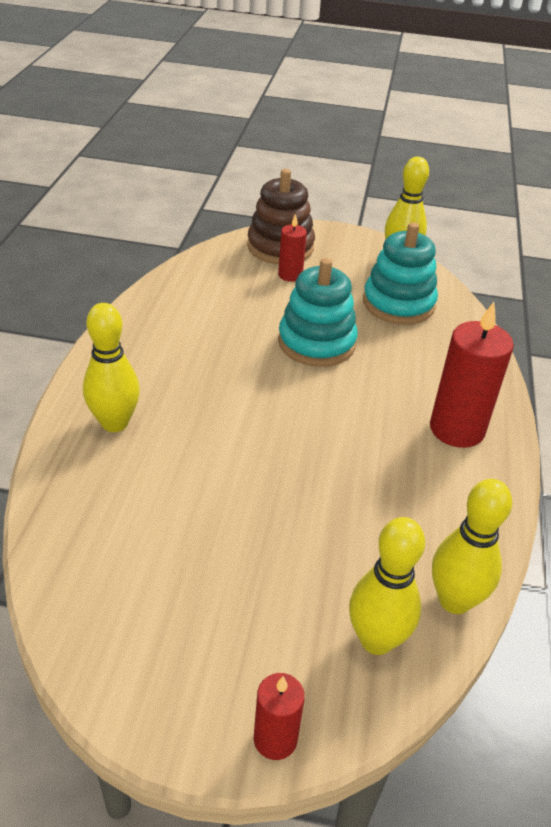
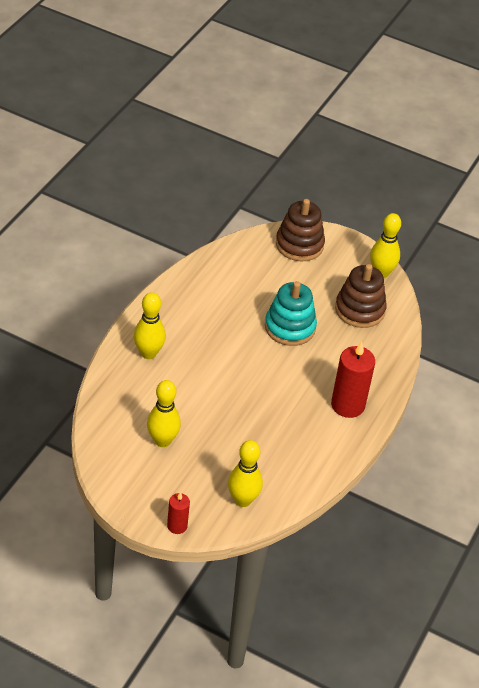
camera: 15 degrees right, 5 degrees up
red candle [278,214,307,282] -> none
turquoise stacking toy [363,222,438,325] -> brown stacking toy [335,264,387,328]
yellow bowling pin [432,479,512,614] -> yellow bowling pin moved to [147,380,181,447]

